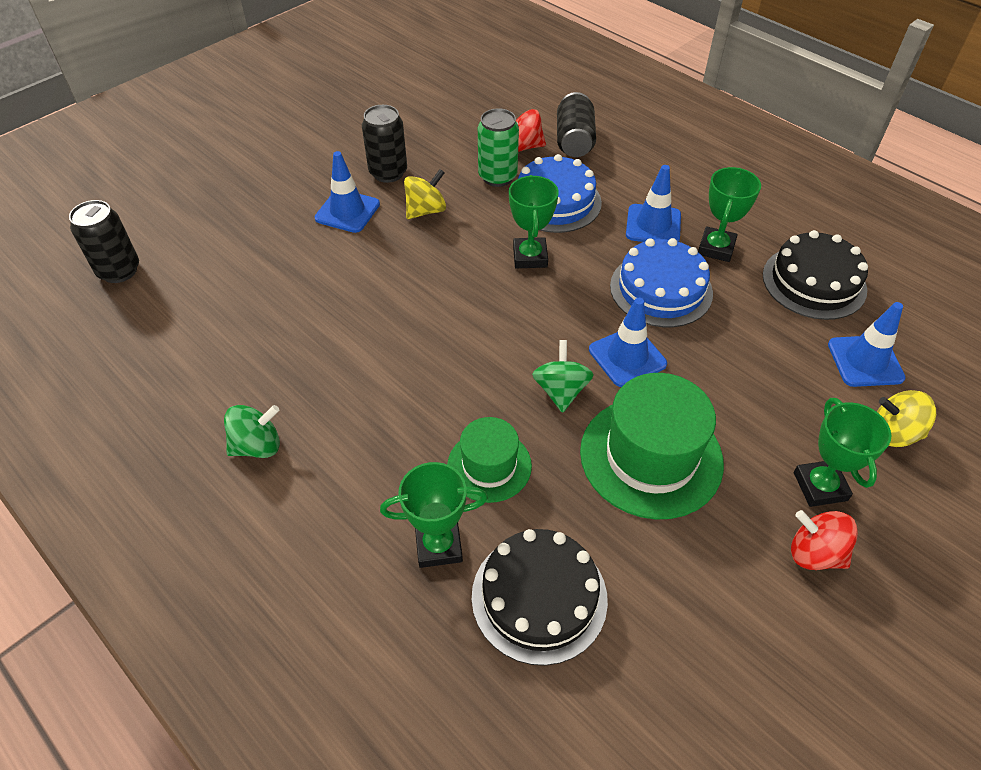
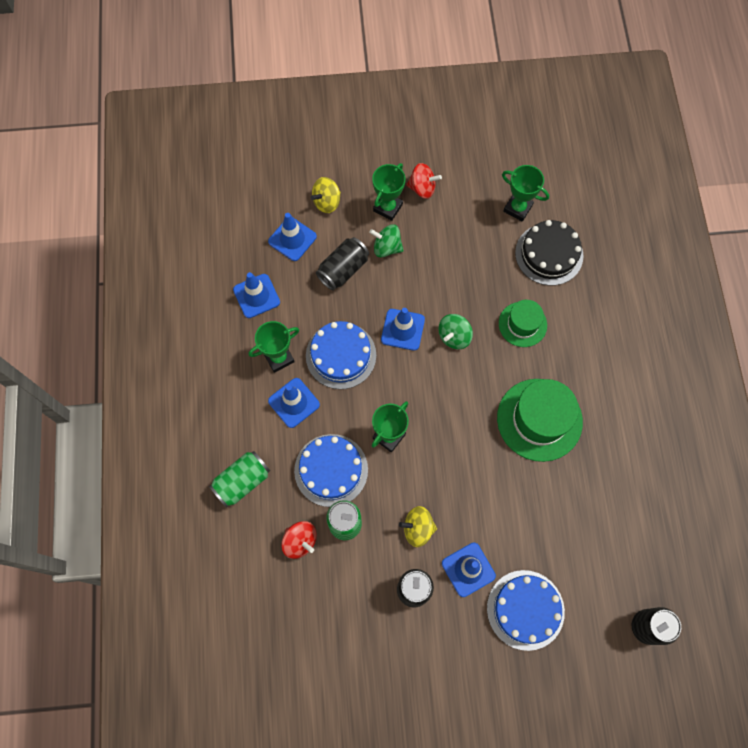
camera: 140 degrees left, 20 degrees up
green spinning top [224,405,280,458] -> green spinning top moved to [369,224,404,258]
green trophy [380,462,488,568] -> green trophy moved to [502,165,549,222]
black can [557,92,596,157] -> black can moved to [316,237,369,290]
green hat [580,373,724,520] -> green hat moved to [497,379,583,462]
black cake [763,230,868,320] -> blue traffic cone [233,272,280,318]
red spinning top [791,510,858,570] -> red spinning top turned 60 degrees counterclockwise [406,163,442,199]
yellow spinning top [877,390,936,447] -> yellow spinning top turned 90 degrees clockwise [310,177,341,213]
none -> green can [209,451,270,508]
none -> blue cake [487,570,565,651]

